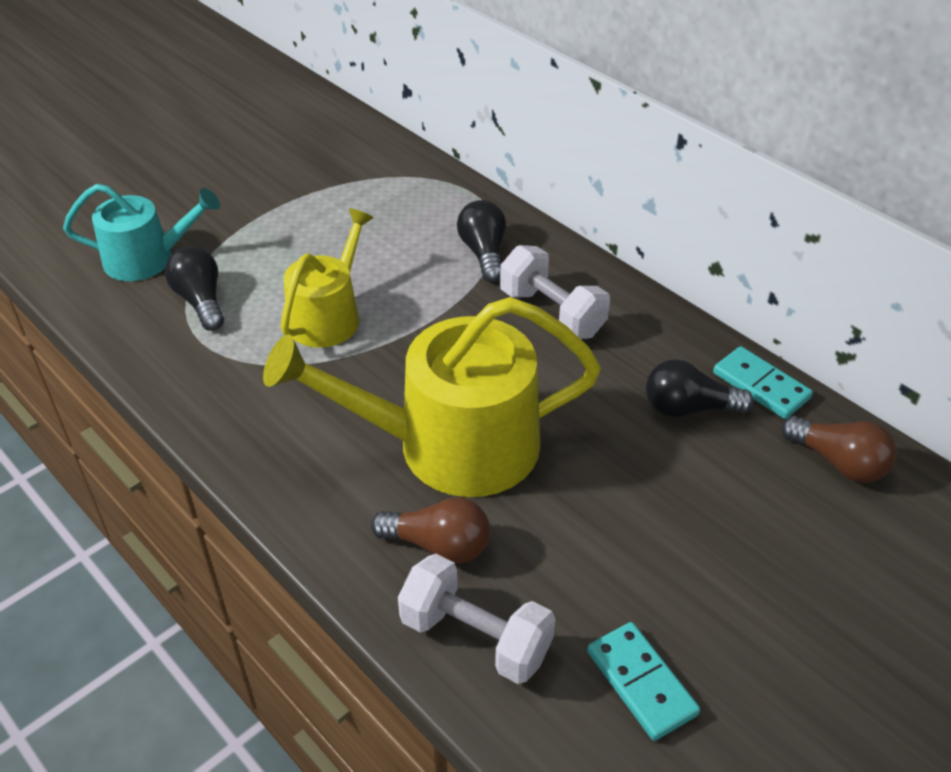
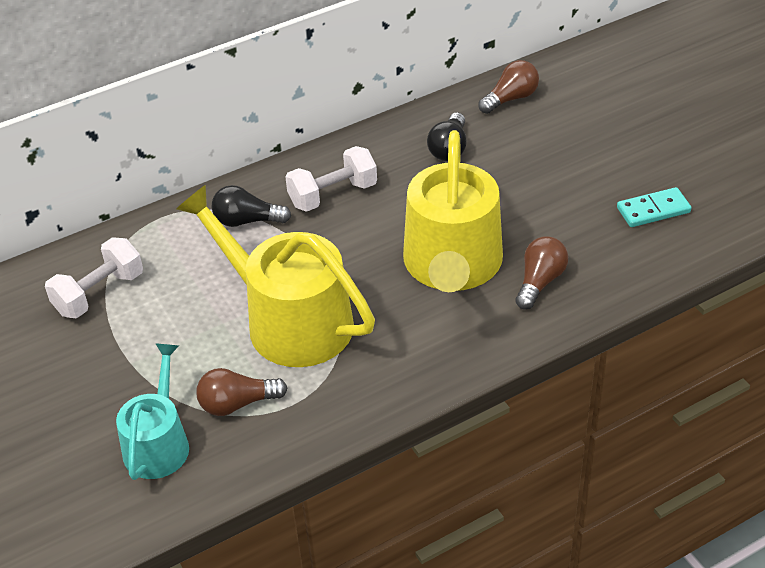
camera: 75 degrees left, 0 degrees up
black light bulb [165,246,224,331] -> brown light bulb [196,368,287,416]
yellow watering can [281,208,374,348] -> yellow watering can [176,185,375,367], size x1.71
white dumbbell [398,554,556,684] -> white dumbbell moved to [45,237,143,318]
turquoise domino [713,346,813,419] -> none

